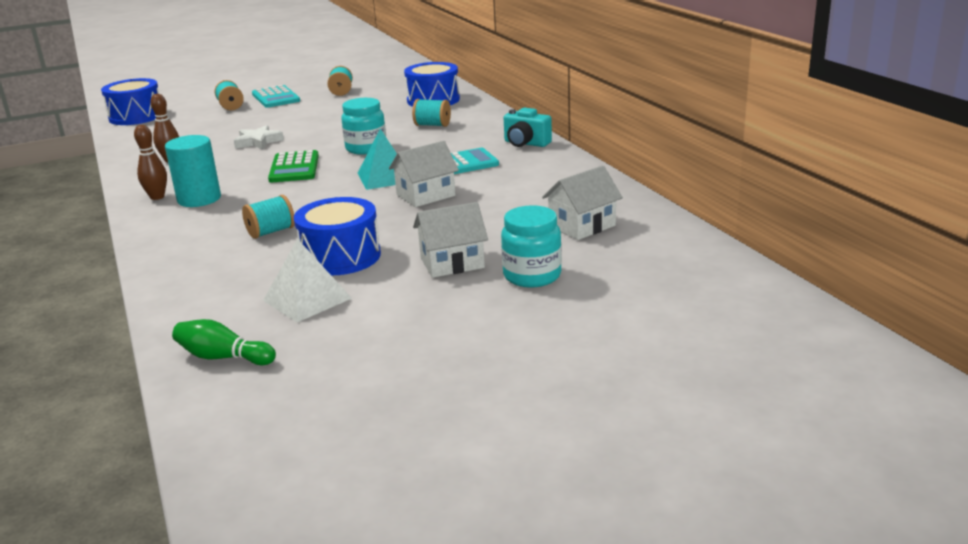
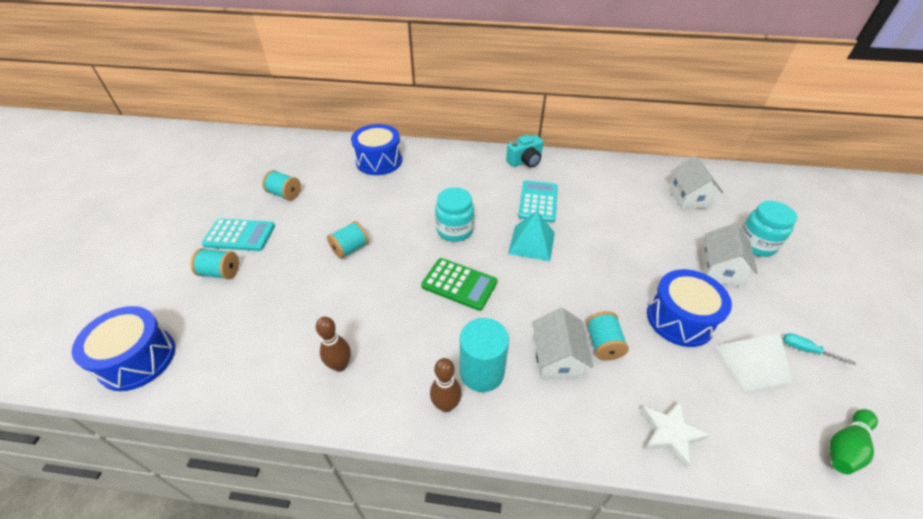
camera: 60 degrees left, 20 degrees up
white star [234,125,284,149] -> white star moved to [640,401,710,469]
white house [389,141,459,207] -> white house moved to [533,308,593,380]
turquoise spool [412,99,451,127] -> turquoise spool moved to [327,221,369,259]
none -> turquoise screwdriver [783,333,856,365]

